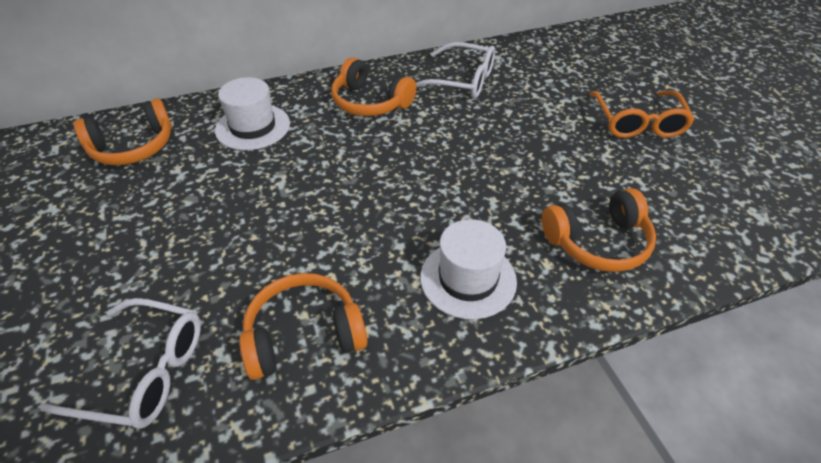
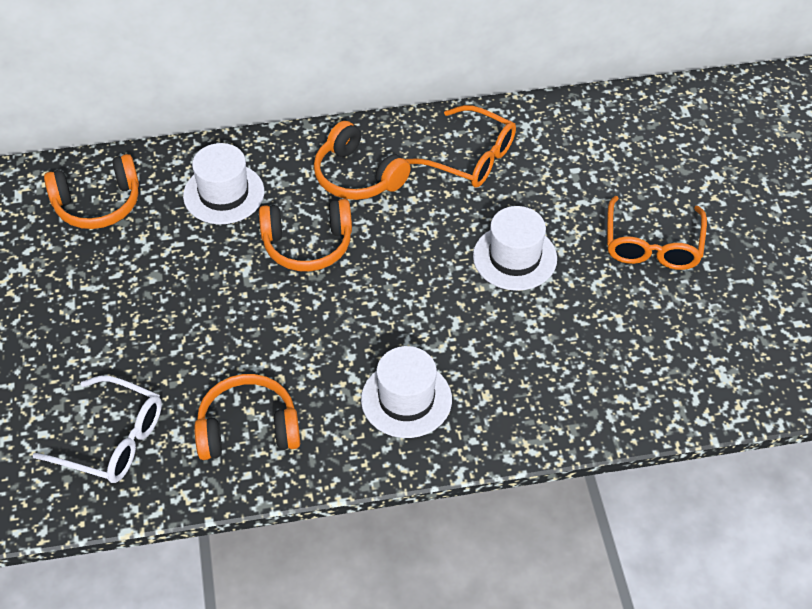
camera: 10 degrees right, 5 degrees up
white glasses [416,42,495,98] -> orange glasses [406,105,516,188]
orange headphones [542,188,656,272] -> orange headphones moved to [259,199,352,272]
none -> white hat [473,206,557,291]

